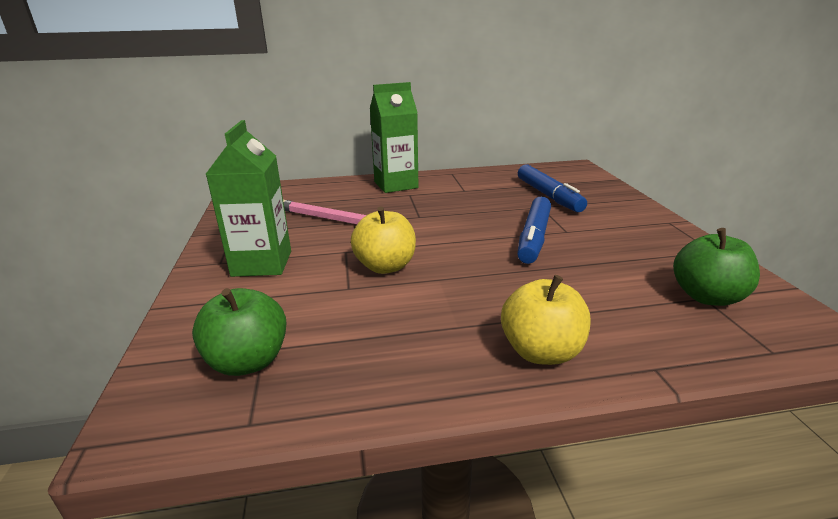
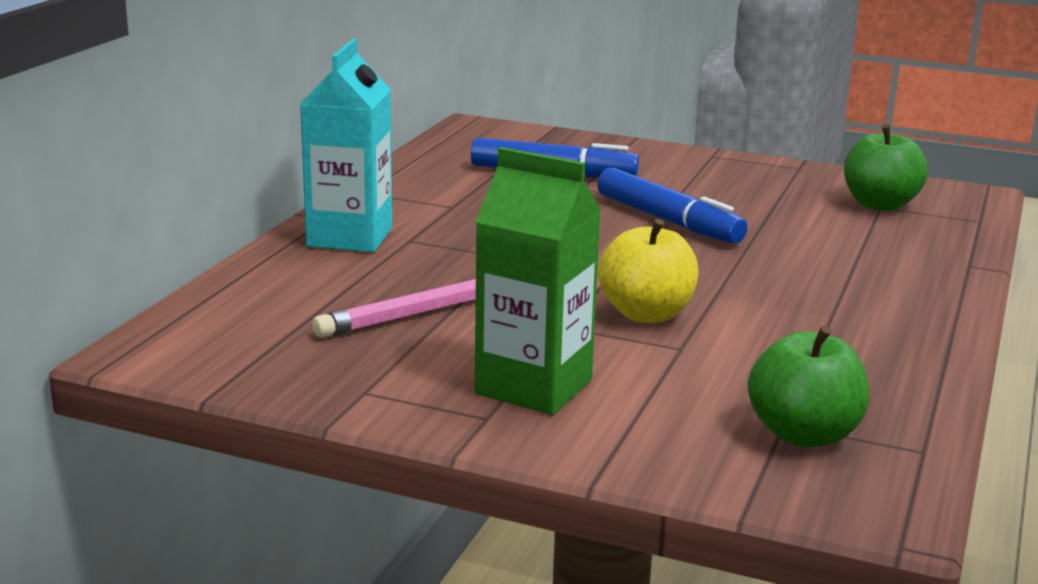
camera: 60 degrees left, 5 degrees down
green carton [370,82,418,193] -> turquoise carton [300,39,392,252]
yellow apple [501,275,591,365] -> none

